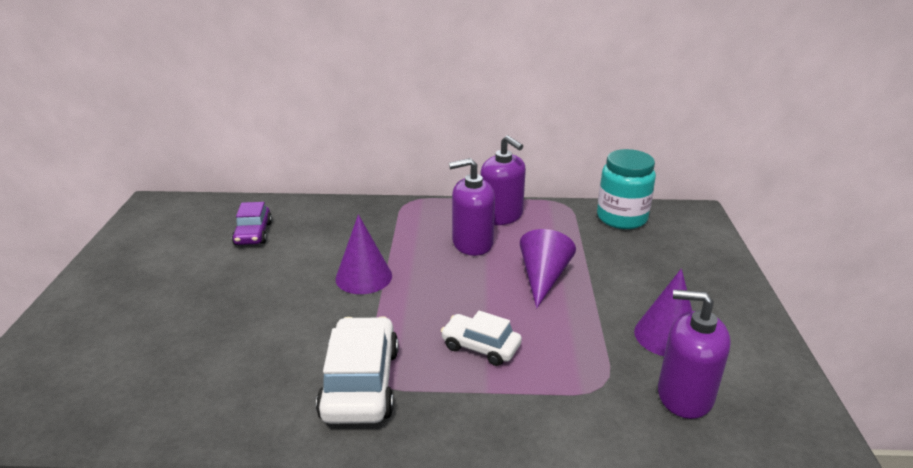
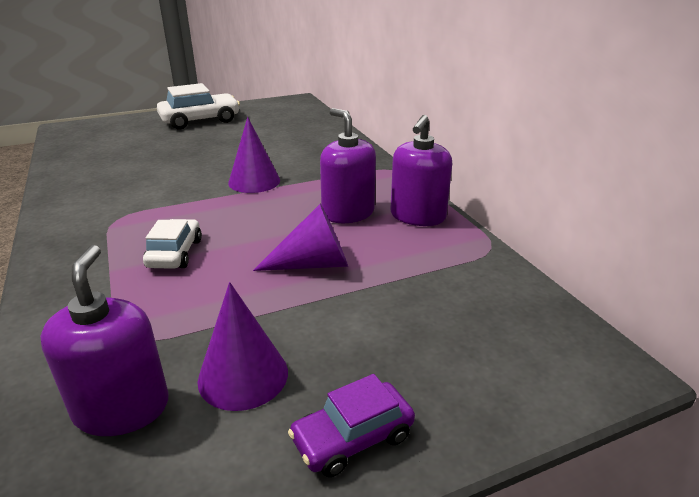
camera: 65 degrees right, 0 degrees up
purple car [232,202,272,245] -> purple car moved to [288,374,415,477]
white car [316,316,399,424] -> white car moved to [157,83,240,130]
turquoise jar [597,149,656,229] -> none

